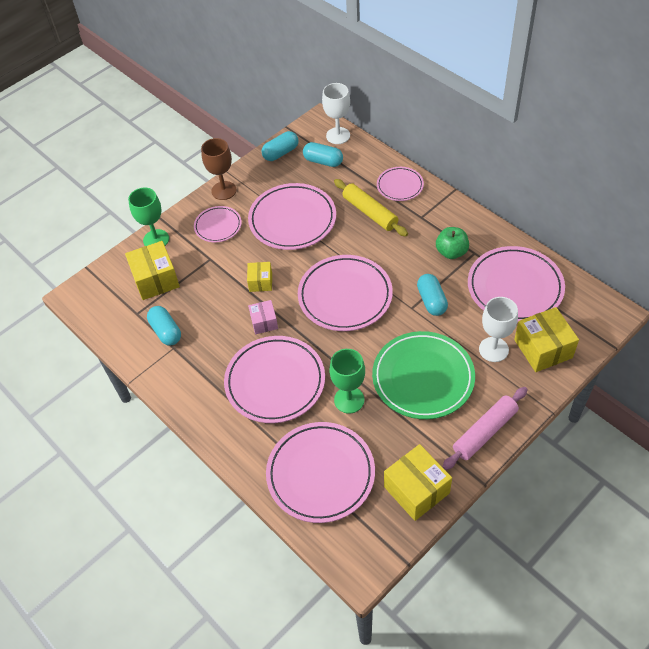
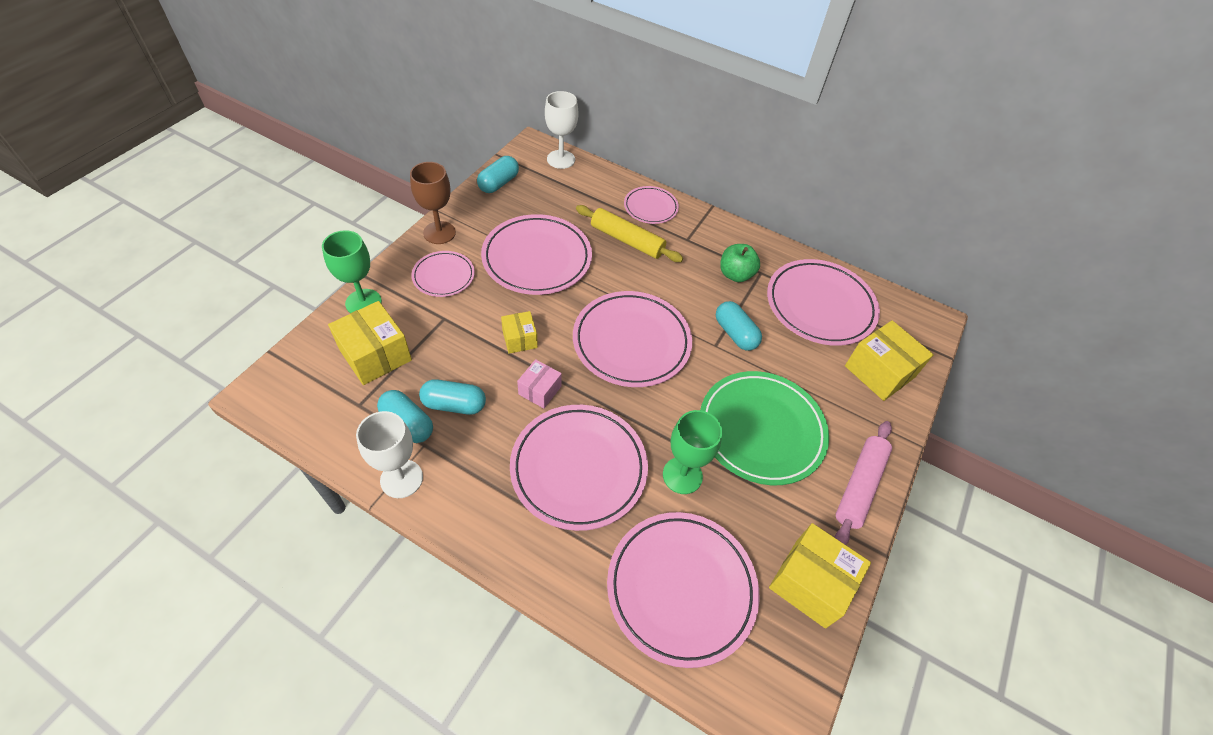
camera: 25 degrees left, 0 degrees up
pink box [248,300,278,334] -> pink box turned 60 degrees clockwise [517,359,562,408]
turquoise capsule [303,142,343,167] -> turquoise capsule moved to [419,379,486,415]
white goblet [479,297,518,362] -> white goblet moved to [356,411,423,498]

